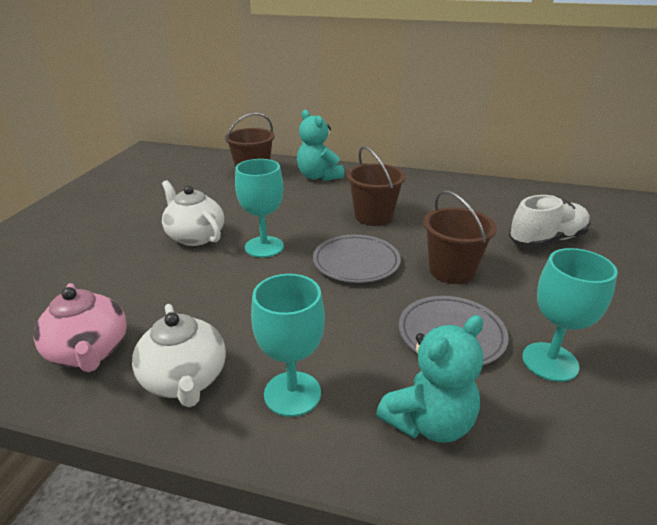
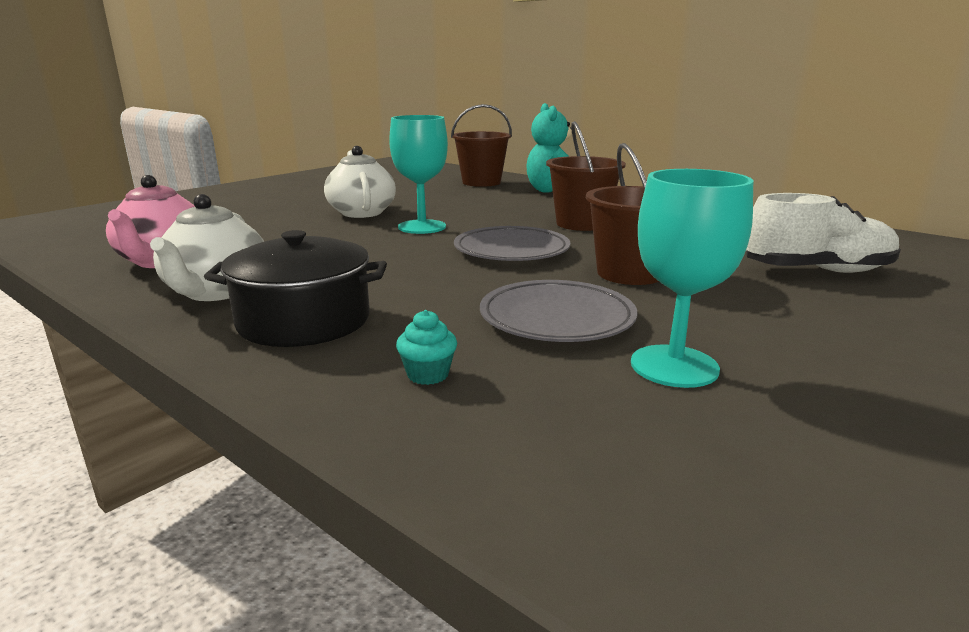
camera: 25 degrees right, 10 degrees down
turquoise goblet [251,274,325,417] -> black pot [204,230,387,347]
turquoise teddy bear [376,315,483,443] -> turquoise cupcake [396,310,457,385]

